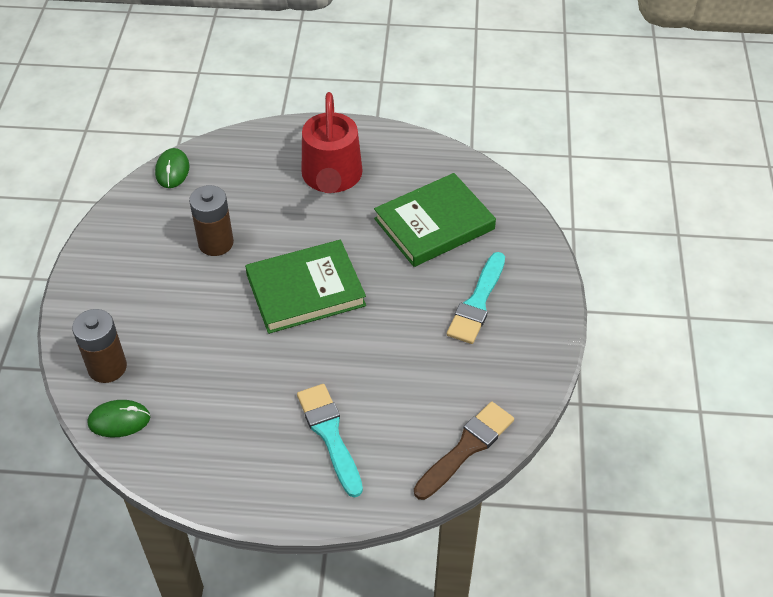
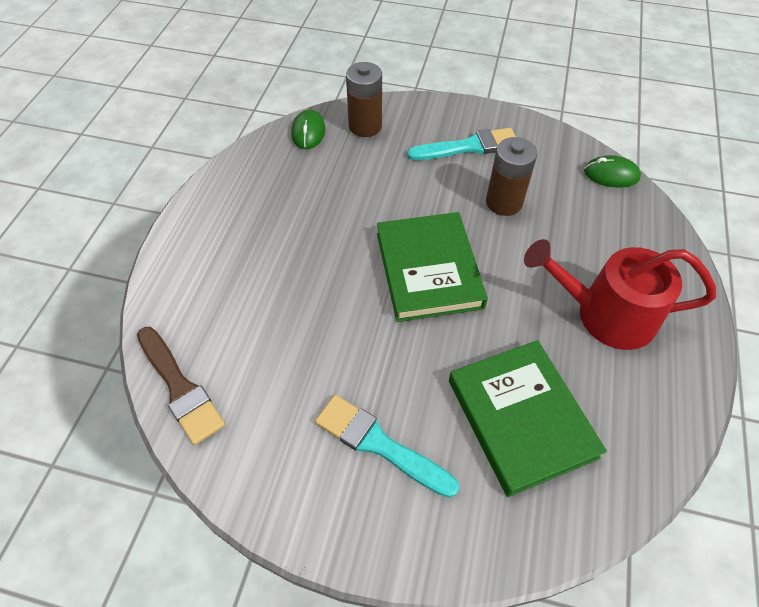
camera: 100 degrees right, 5 degrees up
turquoise brush [297,384,363,497] -> turquoise brush moved to [407,128,516,160]

